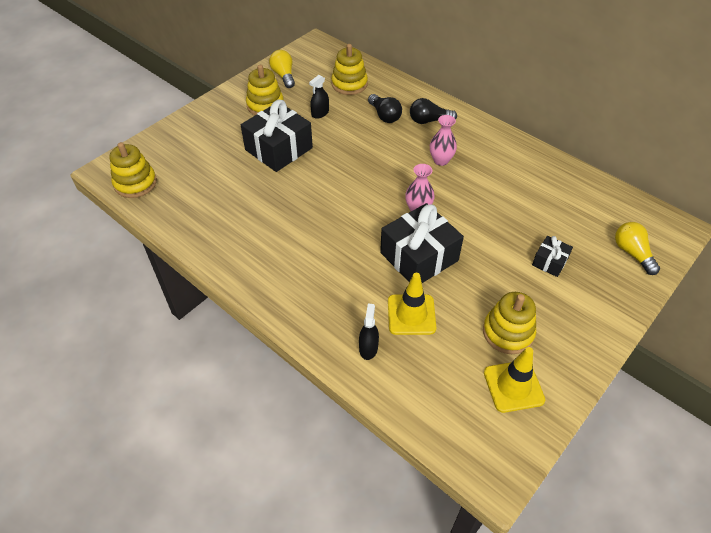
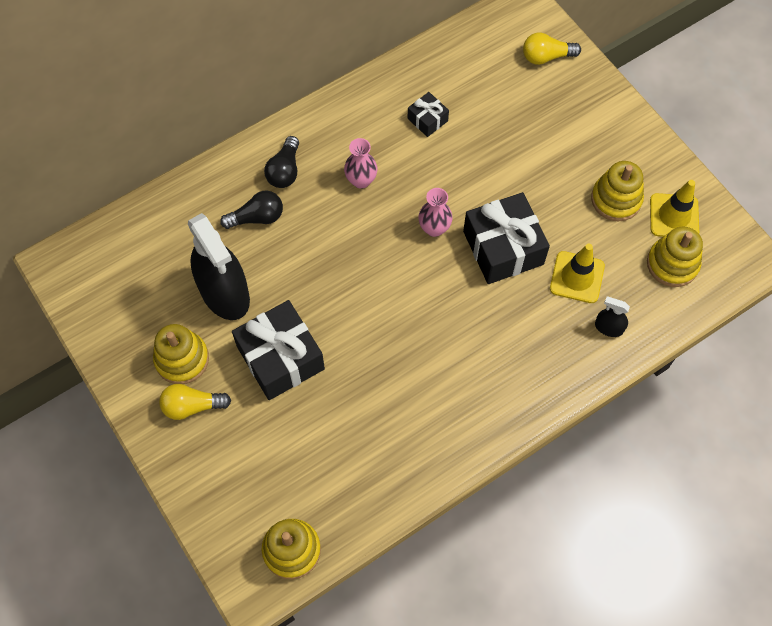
camera: 75 degrees left, 15 degrees up
yellow light bulb [269,50,295,88] -> yellow light bulb moved to [159,384,231,420]
black spray bottle [309,75,329,119] -> black spray bottle [188,213,250,320], size x2.32
yellow stacking toy [331,44,368,95] -> yellow stacking toy moved to [647,226,703,287]
black gift [532,236,573,277] -> black gift moved to [408,92,449,137]

